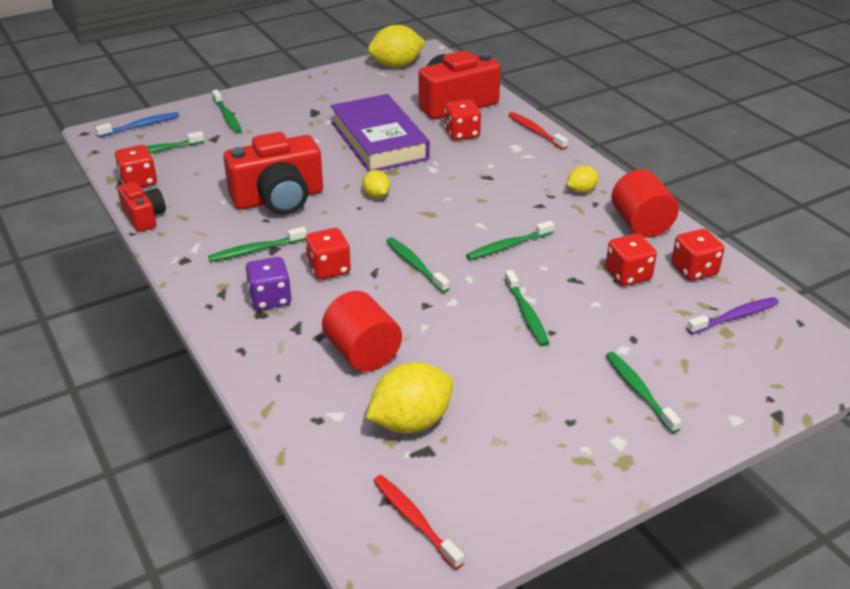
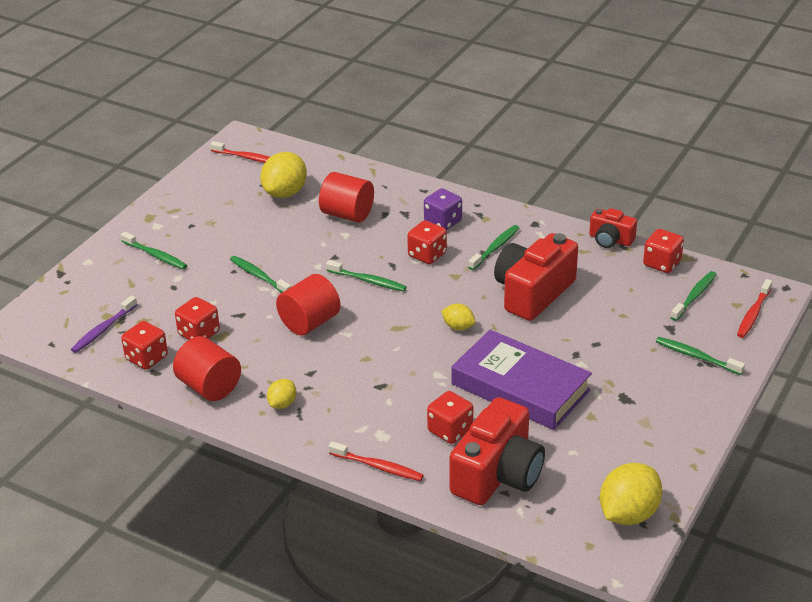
camera: 150 degrees right, 0 degrees up
blue toothbrush [95,112,179,137] -> red toothbrush [737,279,772,338]
green toothbrush [466,221,554,260] -> red cylinder [276,274,341,335]

